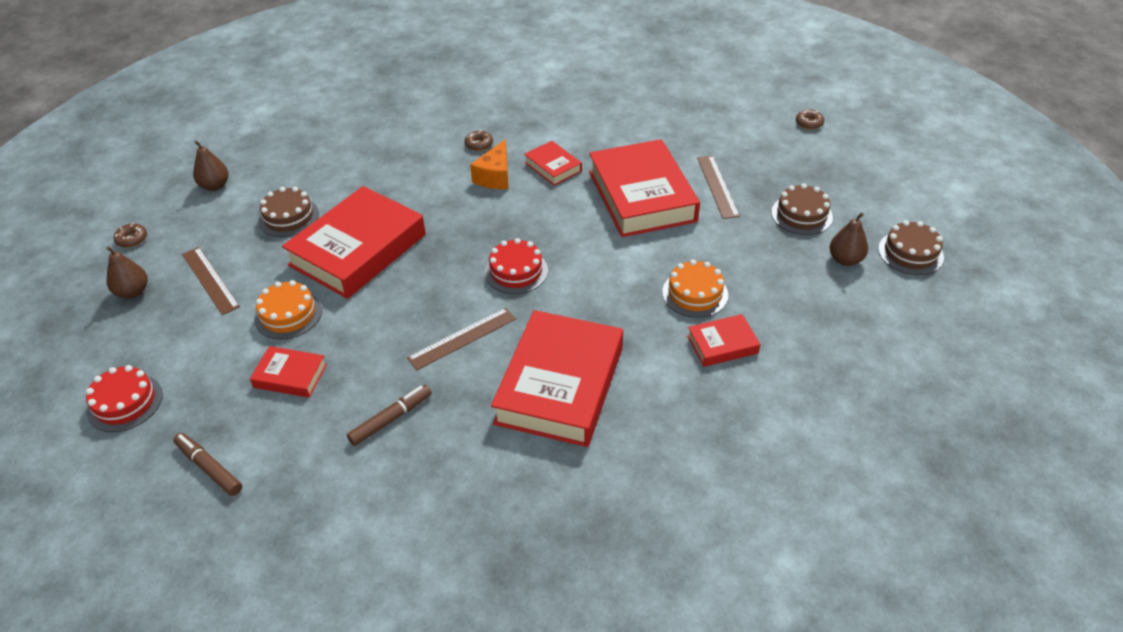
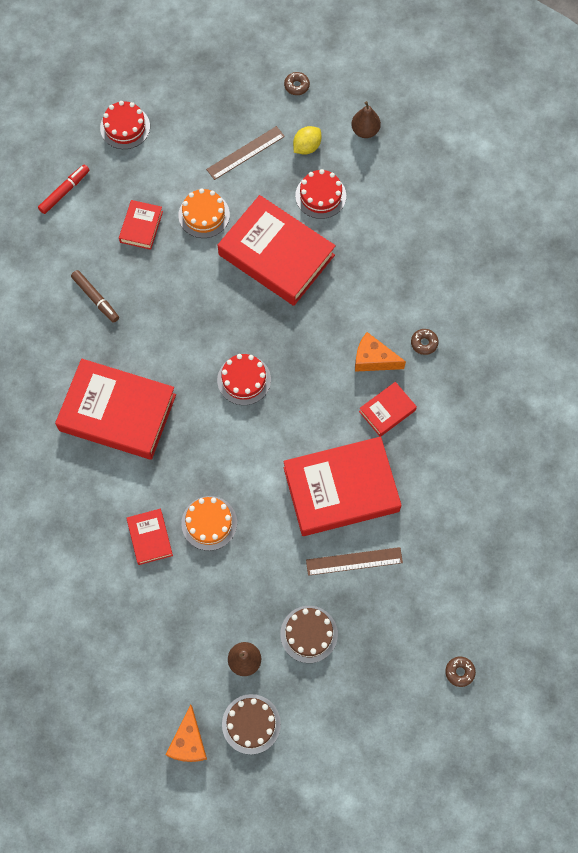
camera: 90 degrees right, 25 degrees up
brown pear [106,246,147,299] -> none
brown marker [173,433,242,496] -> red marker [38,164,89,214]
brown cake [258,187,319,237] -> red cake [295,169,346,219]
brown ruler [407,308,516,370] -> none
none -> orange cheese [166,704,207,762]
none -> yellow lemon [293,126,321,155]

